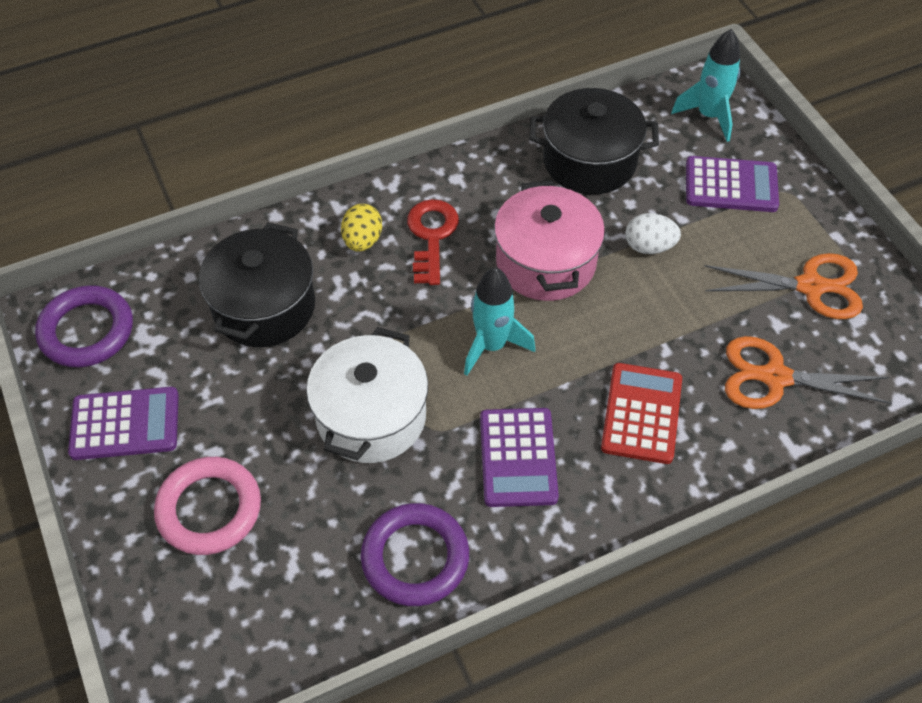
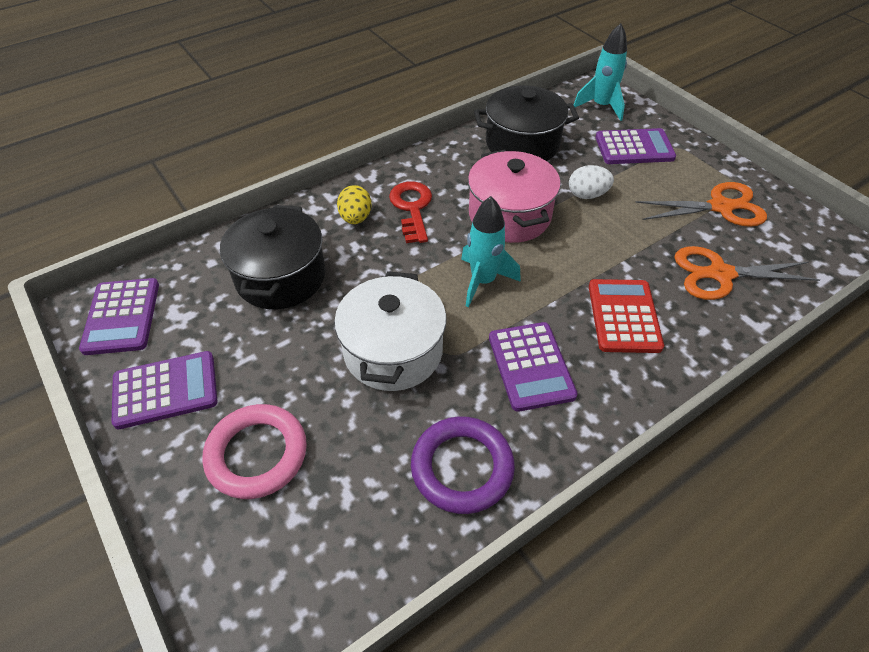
camera: 10 degrees left, 5 degrees down
purple ring [35,285,133,368] -> purple calculator [79,278,159,355]

